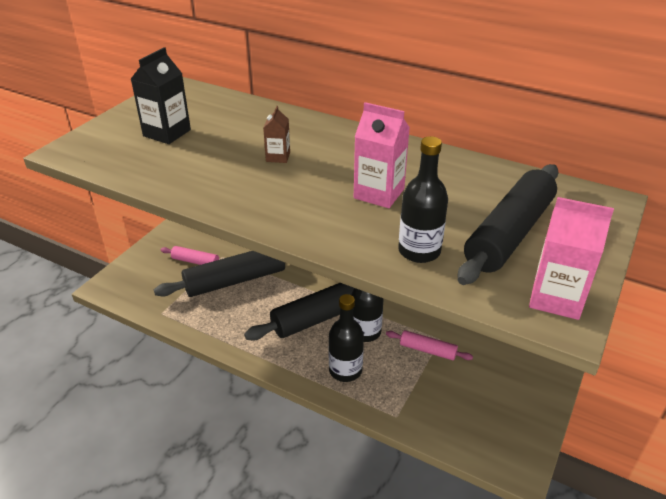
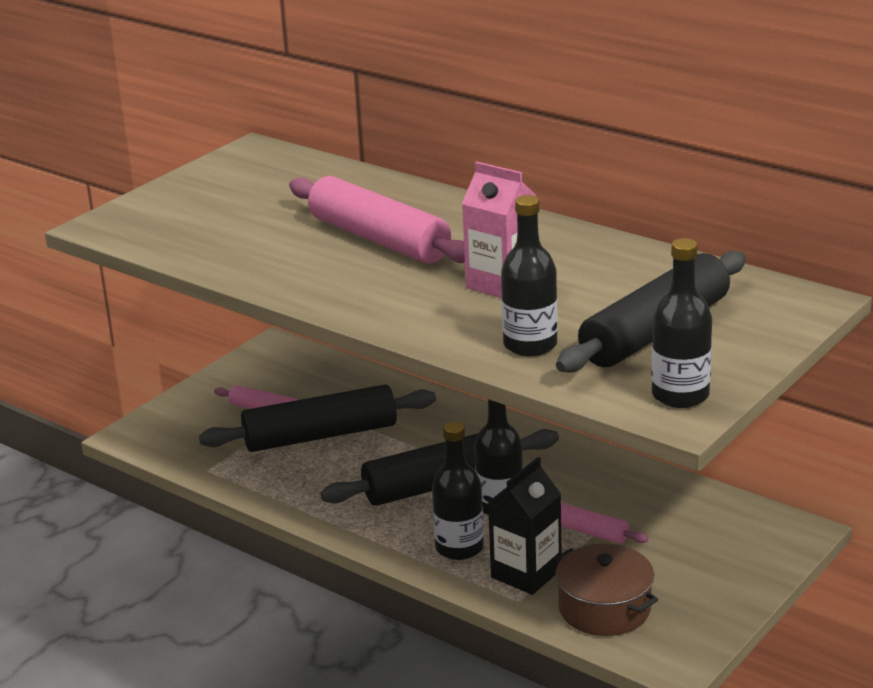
camera: 10 degrees right, 10 degrees down
black carton [131,47,191,144] -> black carton moved to [488,457,562,595]
brown carton [263,106,290,163] -> pink rolling pin [289,176,465,264]
pink carton [529,197,614,320] -> black bottle [651,238,712,408]
none -> brown pot [553,544,658,636]

